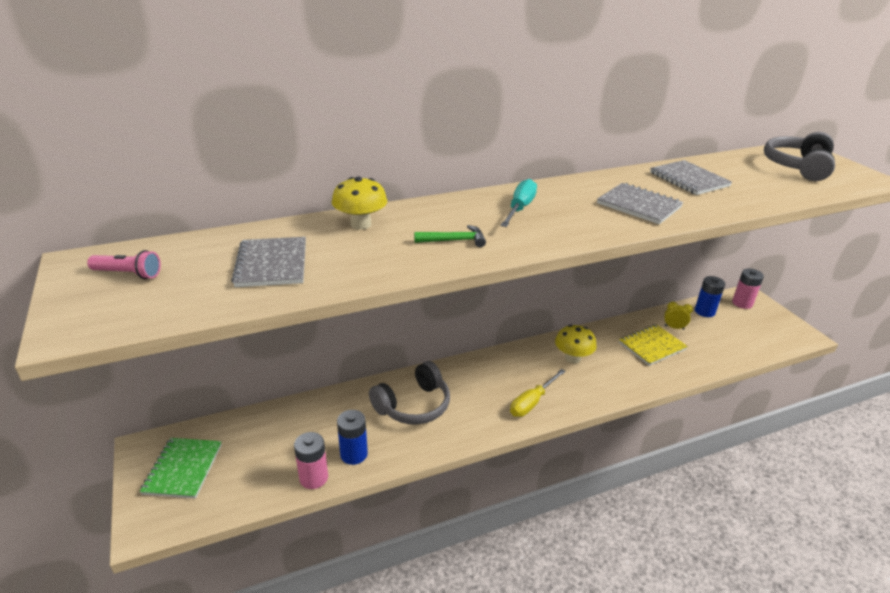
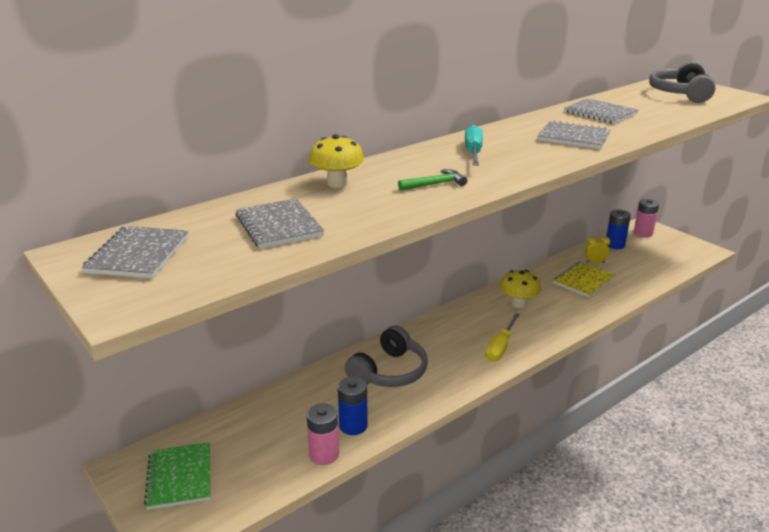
camera: 15 degrees left, 5 degrees down
pink flashlight [87,250,161,279] -> grey notebook [81,226,189,278]

